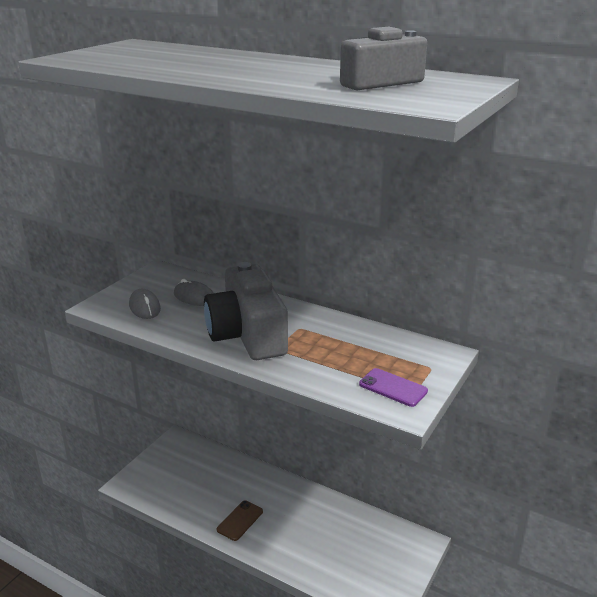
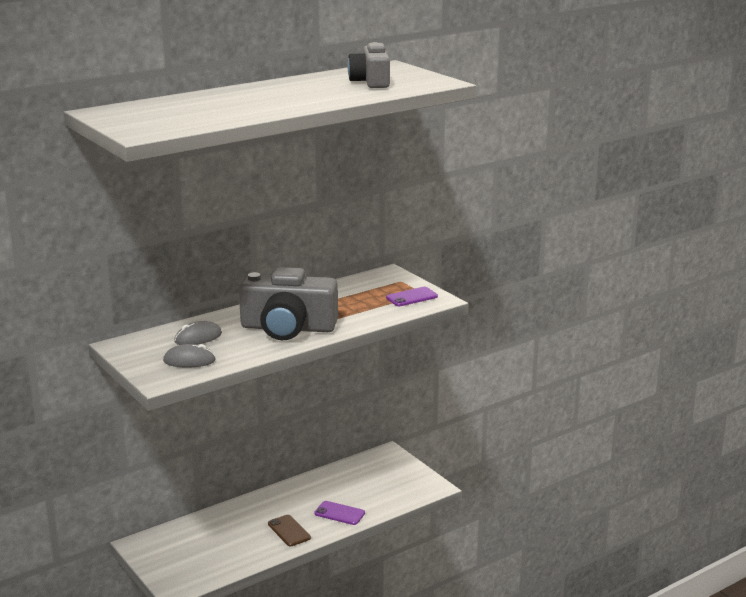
camera: 65 degrees left, 5 degrees down
none -> purple phone [314,501,365,525]

